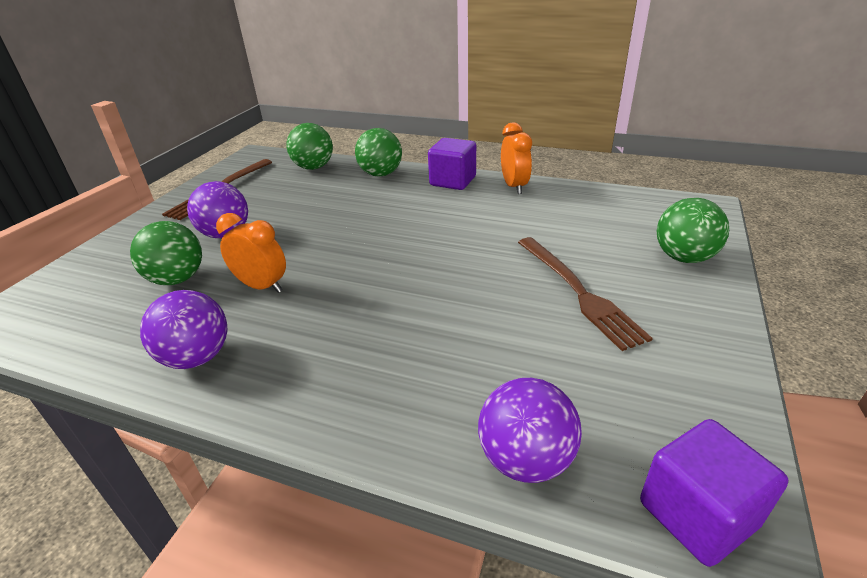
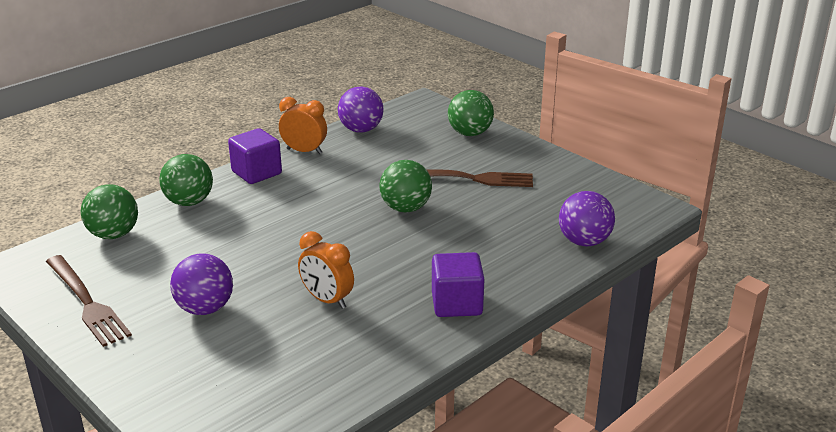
camera: 65 degrees left, 5 degrees down
green ball [130,221,202,285] -> green ball moved to [379,160,432,212]
purple ball [140,290,228,369] -> purple ball moved to [338,87,384,133]
orange clock [216,213,286,293] -> orange clock turned 105 degrees counterclockwise [298,231,354,309]
purple cube [640,419,788,567] -> purple cube moved to [432,252,485,317]

